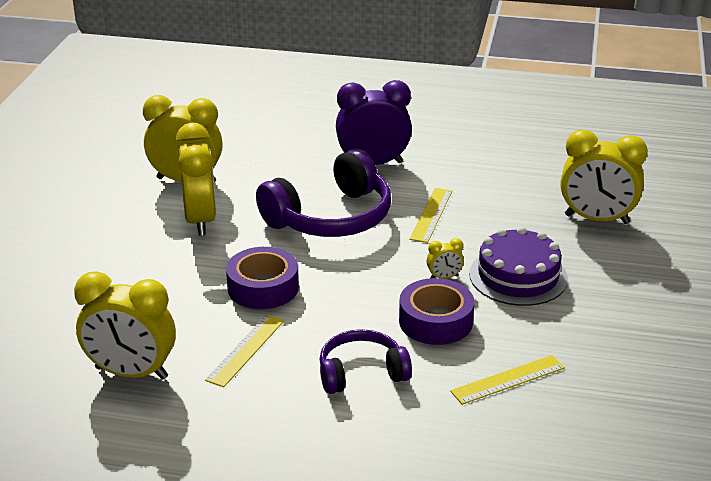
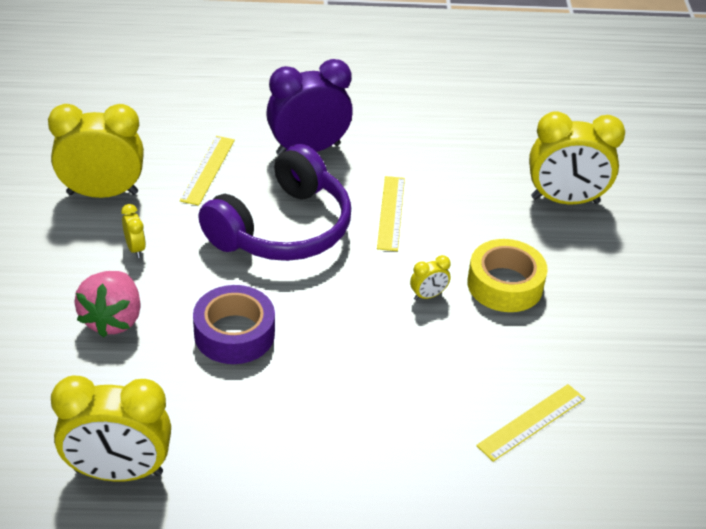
camera: 15 degrees left, 10 degrees up
yellow clock [176,122,216,236] -> yellow clock [121,204,146,258], size x0.43
yellow ruler [205,314,285,387] -> yellow ruler moved to [180,136,235,206]
purple headphones [319,329,412,394] -> none
purple tape [399,278,474,345] -> none
purple cake [469,227,568,306] -> yellow tape [467,239,548,312]
none -> pink strawberry [75,271,141,338]

